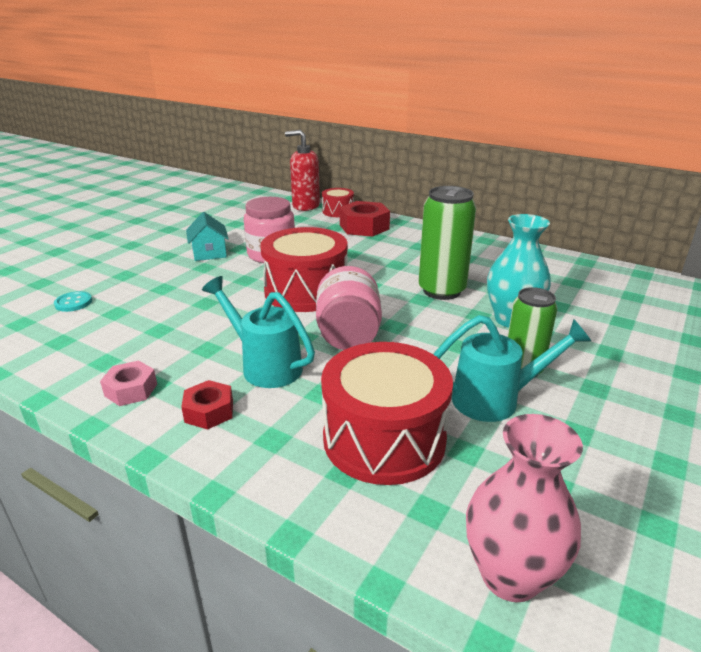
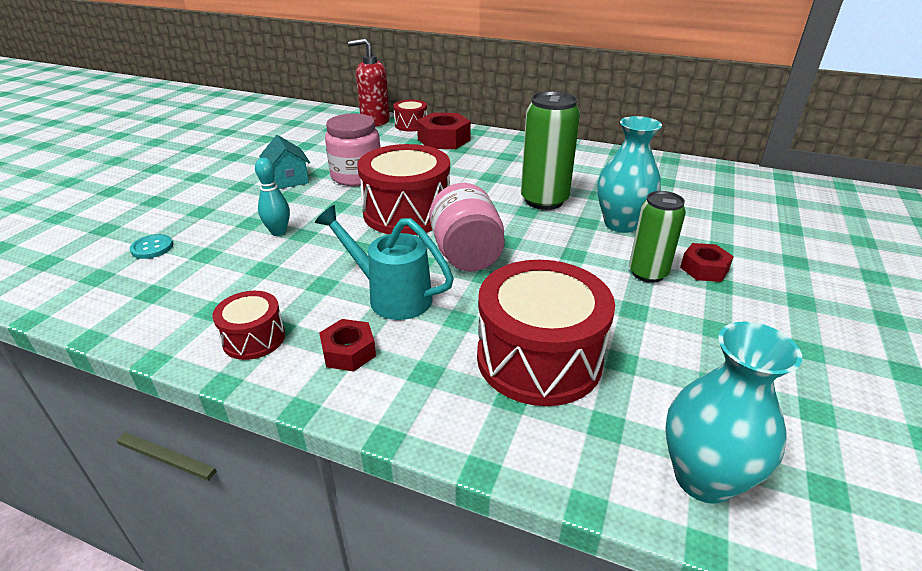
camera: 10 degrees left, 5 degrees up
pink nut [100,360,157,406] -> red drum [212,291,285,360]
turquoise watering can [434,315,592,422] -> none
pink vase [466,414,583,602] -> turquoise vase [665,322,802,504]
none -> turquoise bowling pin [255,158,290,236]
none -> red nut [680,243,734,282]

